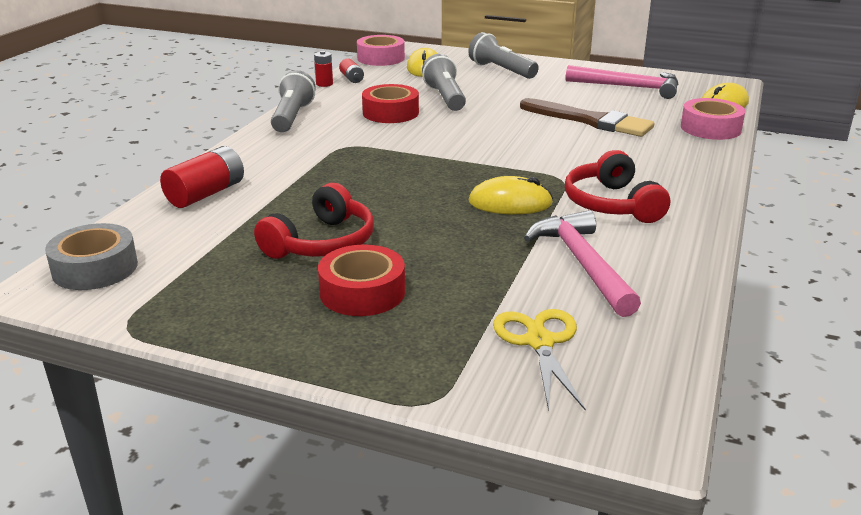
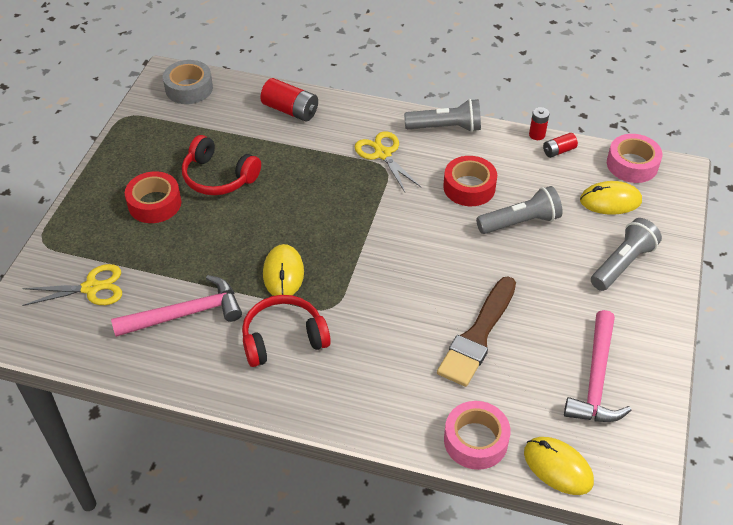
camera: 85 degrees right, 20 degrees up
none -> yellow scissors [355,131,422,192]

